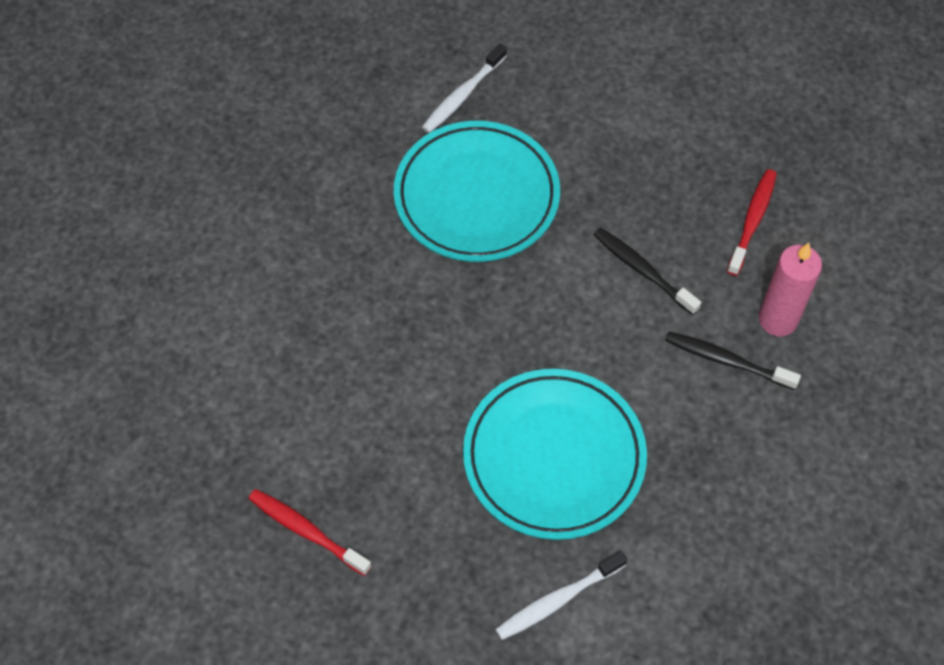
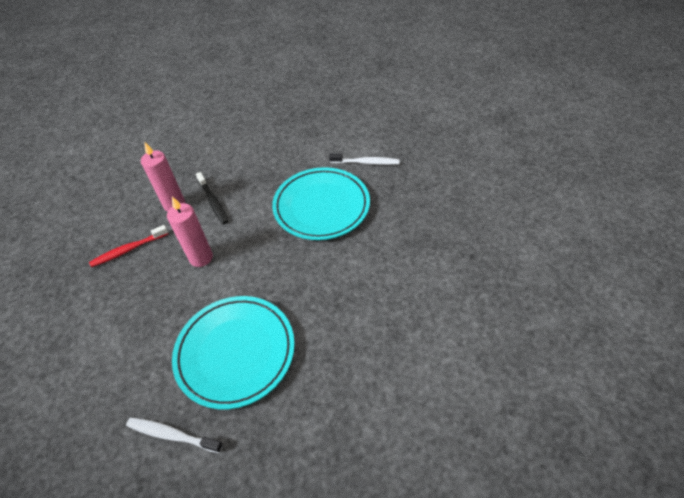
camera: 140 degrees left, 10 degrees down
red toothbrush [248,489,372,576] -> none
white toothbrush [422,43,507,133] -> white toothbrush turned 150 degrees counterclockwise [126,417,223,453]
black toothbrush [593,228,701,315] -> pink candle [167,196,213,267]

